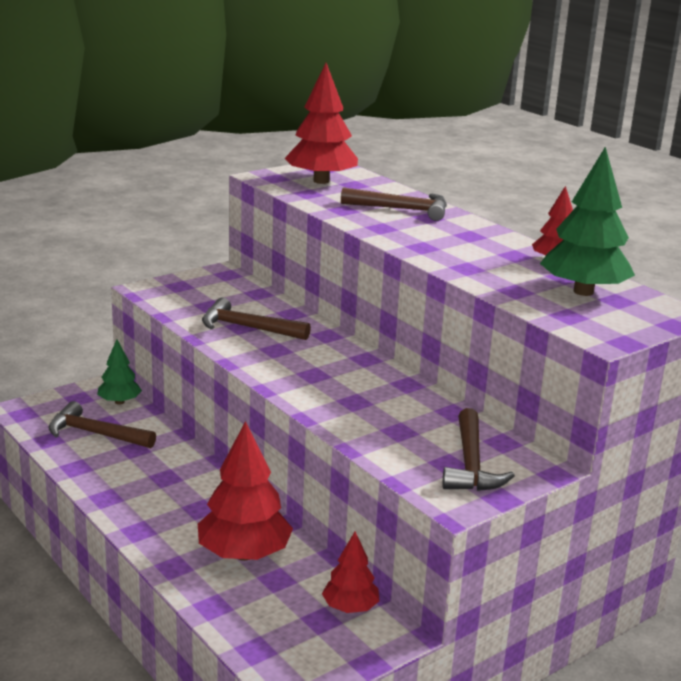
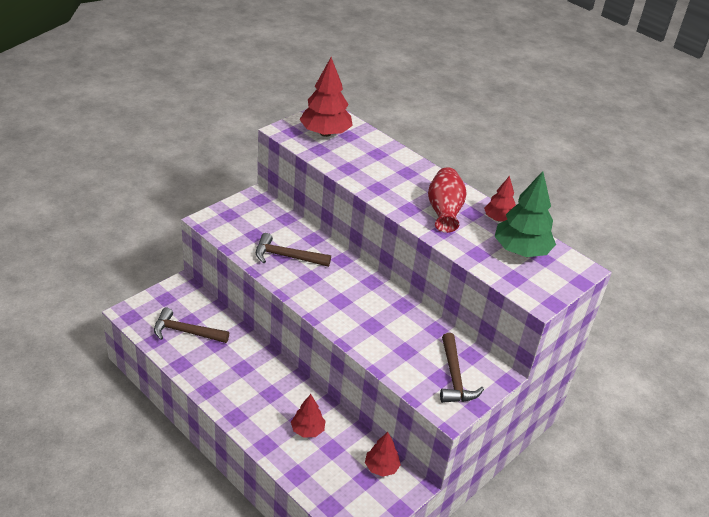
camera: 10 degrees left, 15 degrees up
green tree [97,339,142,405] -> none
red tree [198,421,293,561] -> red tree [291,394,325,438], size x0.57
brown hammer [341,187,447,221] -> none
none -> red vase [428,167,467,233]

